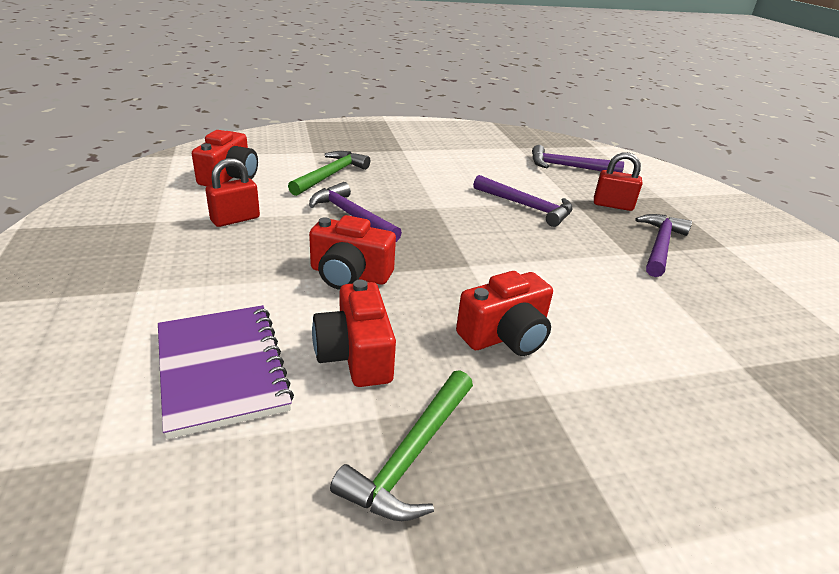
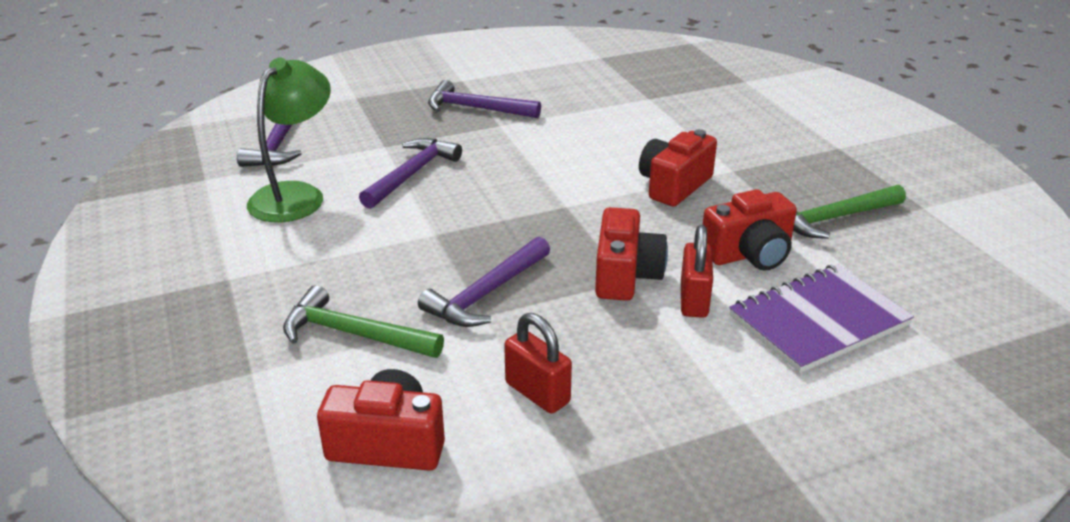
camera: 95 degrees left, 0 degrees up
green hammer [330,370,473,521] -> green hammer turned 135 degrees clockwise [793,185,906,239]
red camera [456,271,553,356] -> red camera turned 105 degrees counterclockwise [639,129,717,206]
red padlock [594,152,642,211] -> red padlock moved to [681,225,713,318]
none -> green lamp [247,58,331,222]

